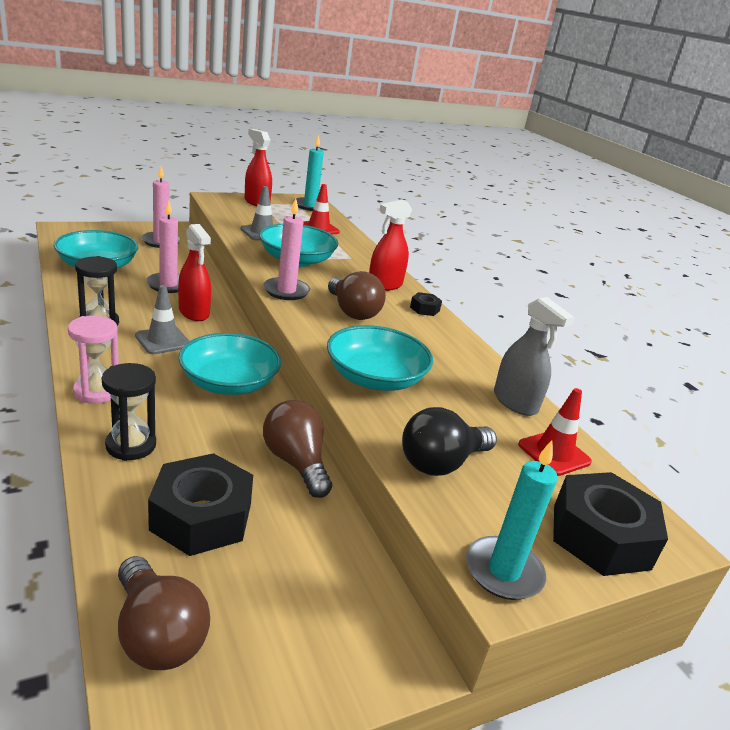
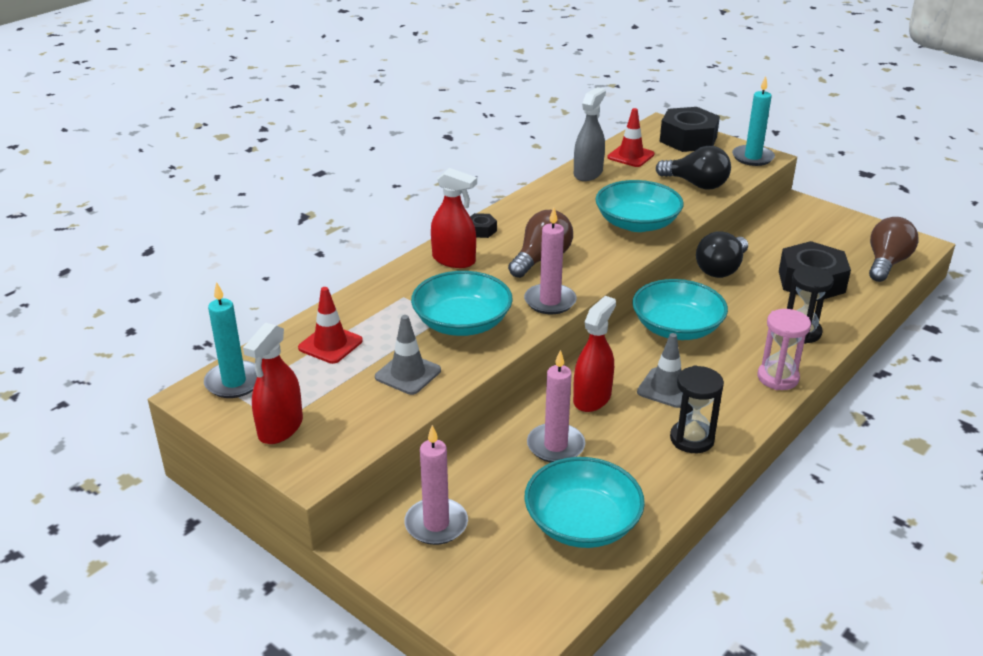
camera: 110 degrees left, 5 degrees up
brown light bulb [263,400,332,498] -> black light bulb [696,231,748,278]

